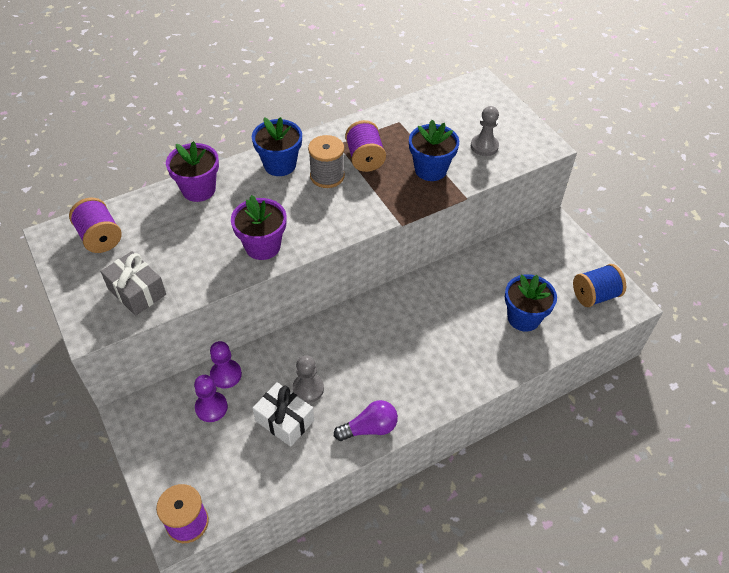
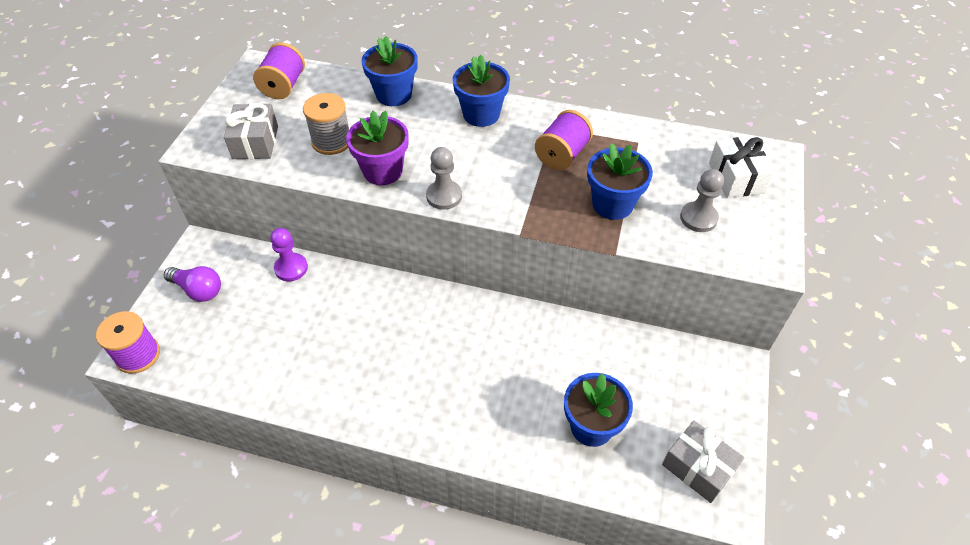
camera: 45 degrees right, 0 degrees up
purple flower pot [166,141,219,202] -> blue flower pot [362,36,417,106]
purple pawn [194,375,228,422] -> none
white gift [253,382,314,447] -> white gift moved to [709,136,774,198]
grey pawn [292,355,324,403] -> grey pawn moved to [426,147,462,210]
grey spool [308,135,345,188] -> grey spool moved to [303,93,349,155]
purple light bulb [334,400,398,441] -> purple light bulb moved to [164,266,221,302]
blue spool [573,264,626,307] -> grey gift [662,421,745,503]

